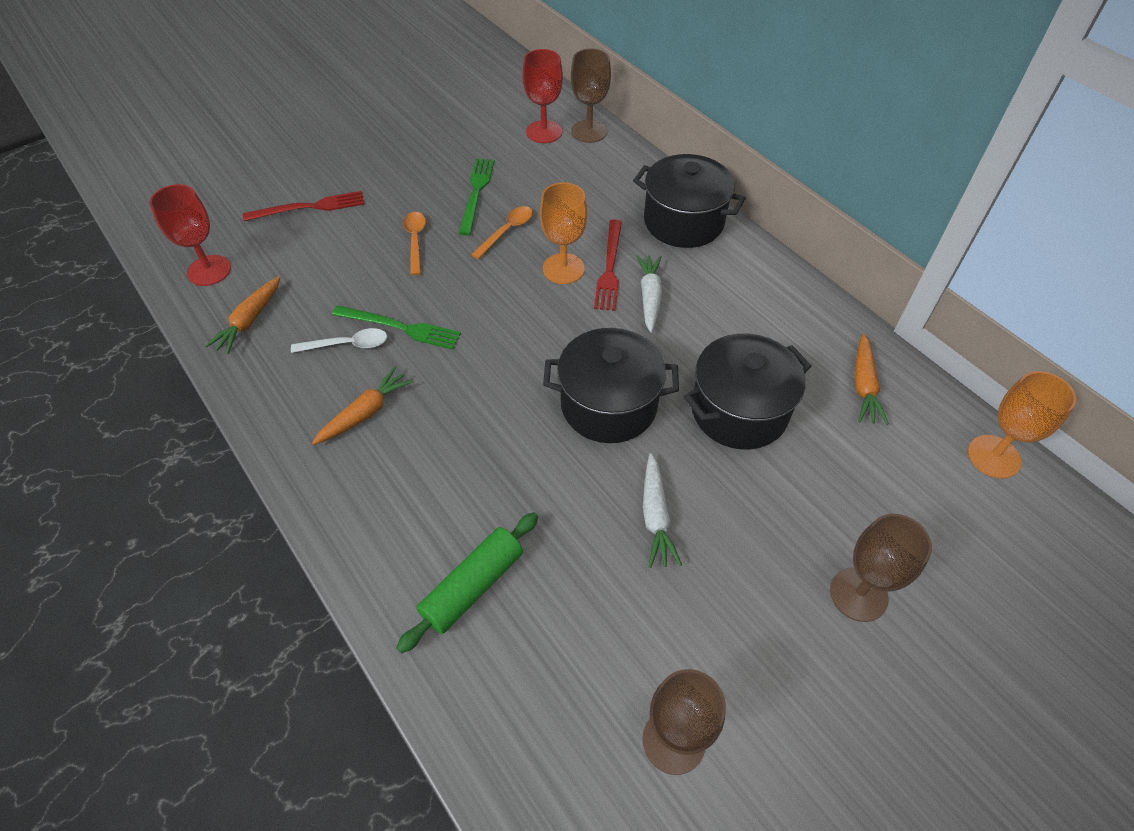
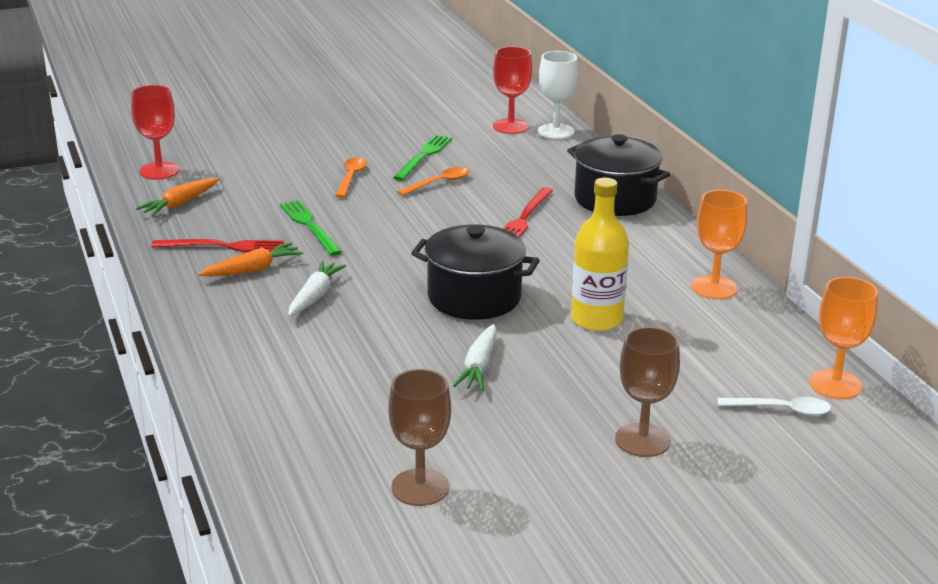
camera: 15 degrees right, 25 degrees down
red fork [243,191,364,221] -> red fork moved to [151,239,284,252]
white spoon [291,328,387,353] -> white spoon moved to [718,397,831,416]
green fork [332,305,461,350] -> green fork turned 150 degrees counterclockwise [280,200,342,256]
green rolling pin [396,512,538,653] -> none
orange goblet [540,182,587,284] -> orange goblet moved to [691,190,747,299]
brown goblet [571,48,611,143] -> white goblet [538,51,578,139]
white carrot [636,255,662,333] -> white carrot moved to [288,261,347,317]
black pot [684,333,812,449] -> yellow bottle [571,178,629,331]
orange carrot [854,334,889,425] -> none

